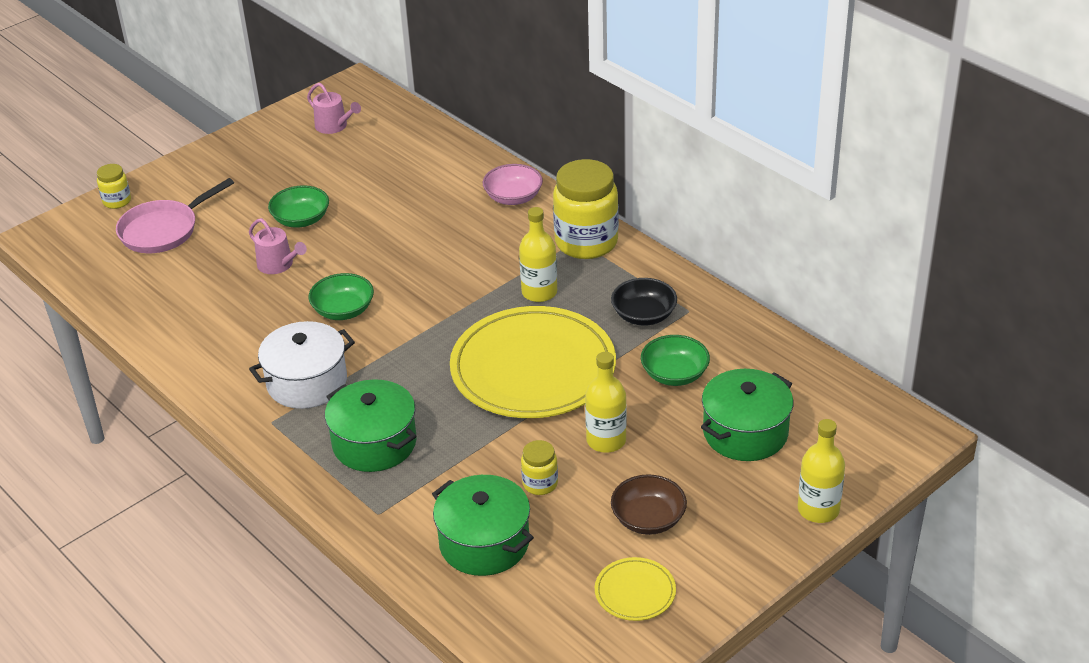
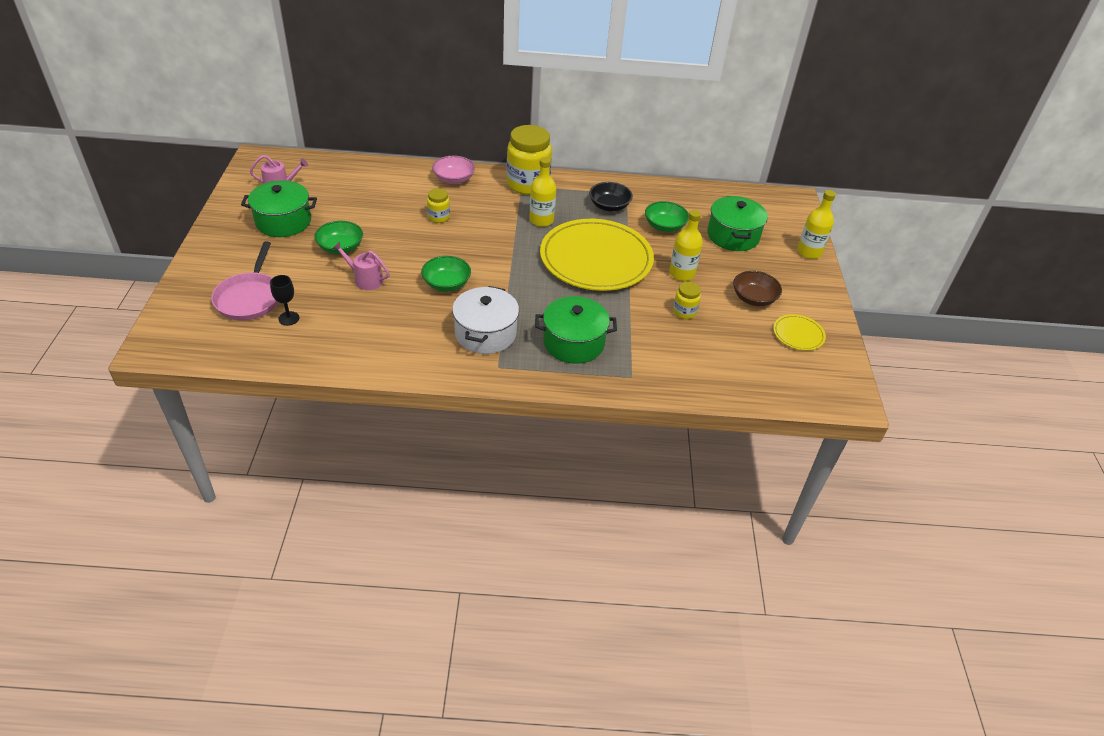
camera: 50 degrees left, 5 degrees up
yellow jar [97,164,131,209] -> yellow jar moved to [427,188,450,223]
pink watering can [249,218,307,274] -> pink watering can turned 150 degrees counterclockwise [332,242,390,290]
green pot [432,475,534,576] -> green pot moved to [241,180,317,237]
none -> black goblet [270,275,300,326]

